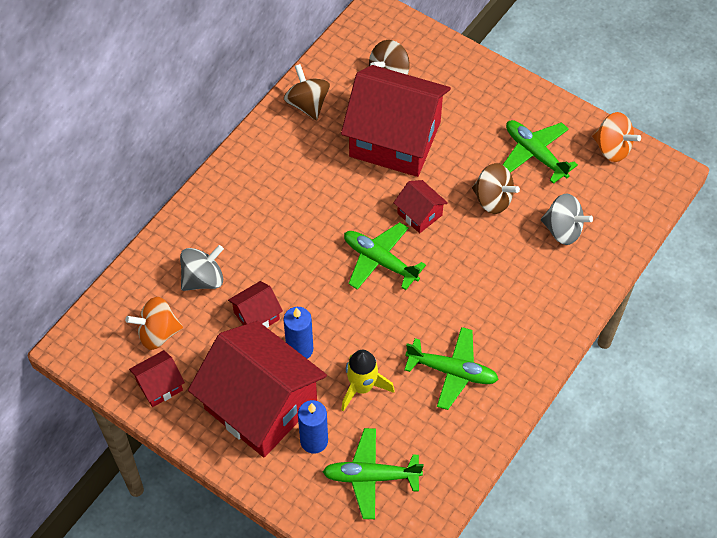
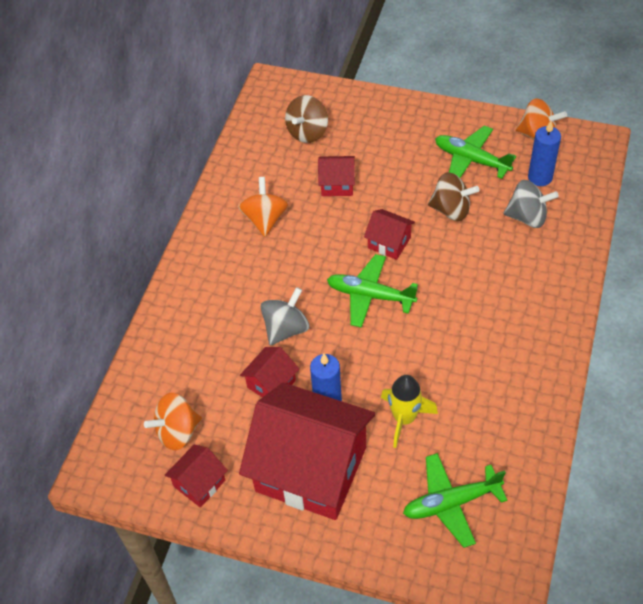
camera: 15 degrees left, 5 degrees down
grey spinning top [180,245,224,291] -> grey spinning top moved to [261,287,309,345]
brown spinning top [284,64,330,121] -> none
blue candle [298,400,328,454] -> blue candle moved to [528,121,561,186]
red house [341,65,451,177] -> red house [318,156,355,196], size x0.43
green plane [404,327,499,410] -> none
none -> orange spinning top [238,177,288,237]

